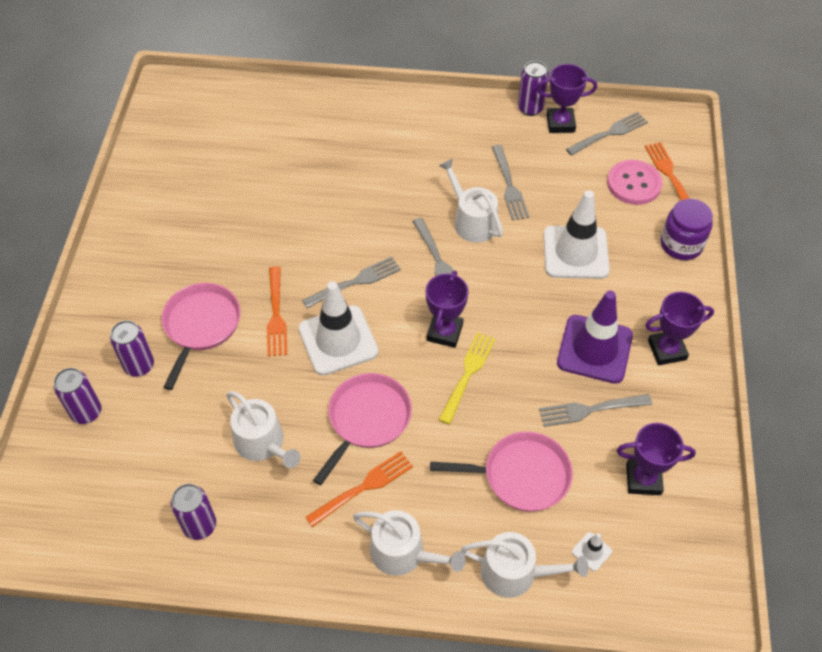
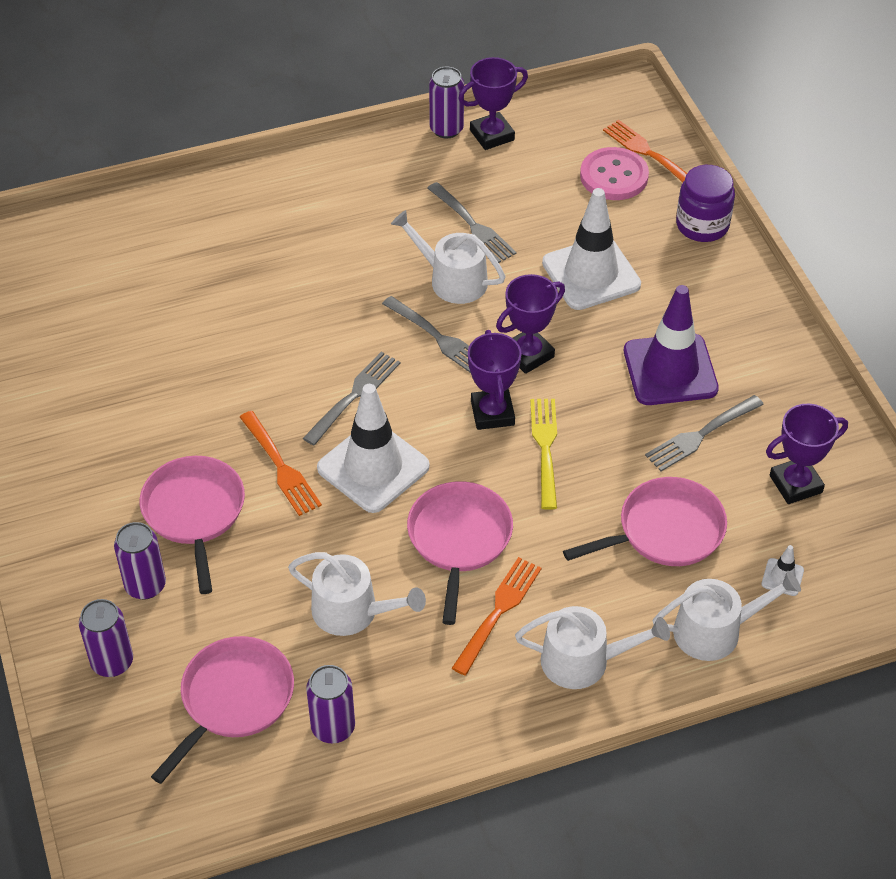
camera: 25 degrees left, 5 degrees down
grey fork [566,112,648,156] -> none
purple trophy [645,292,714,365] -> purple trophy moved to [496,274,565,374]
none -> pink pan [151,636,294,784]

